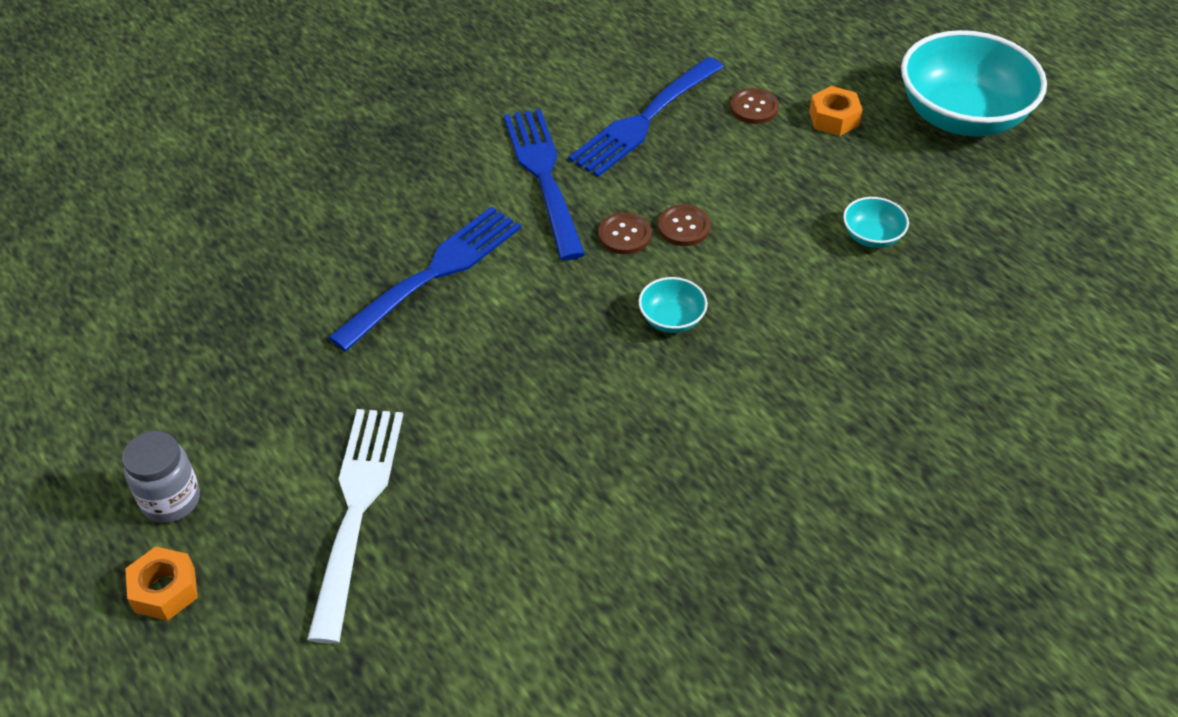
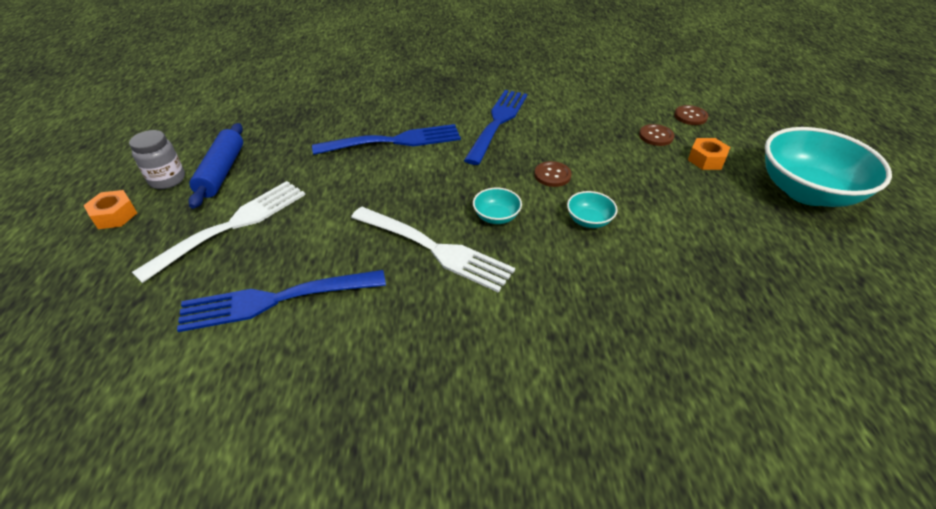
camera: 35 degrees right, 5 degrees down
blue fork [568,57,724,177] -> blue fork moved to [177,270,386,332]
brown button [598,212,651,254] -> brown button moved to [674,105,708,125]
turquoise bowl [843,197,909,248] -> turquoise bowl moved to [567,191,618,228]
none -> blue rolling pin [188,123,243,209]
none -> white fork [351,207,515,293]

